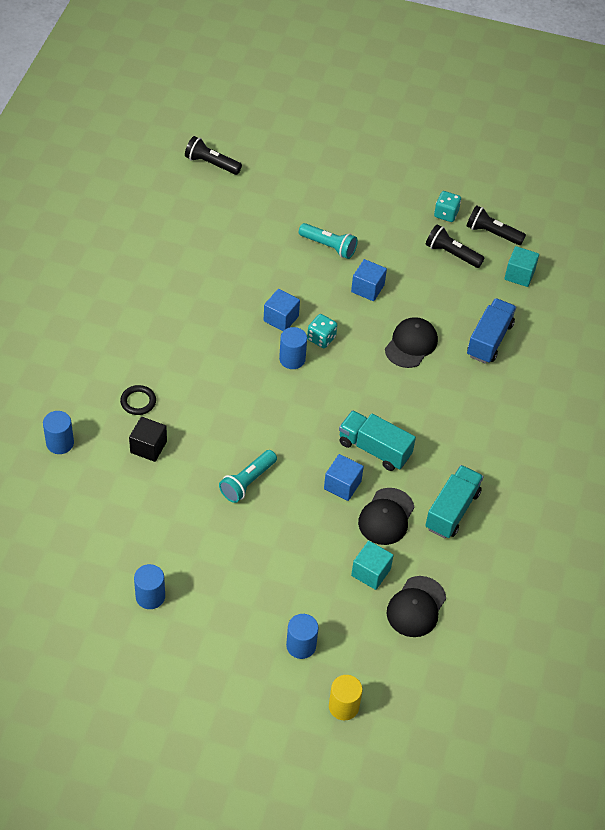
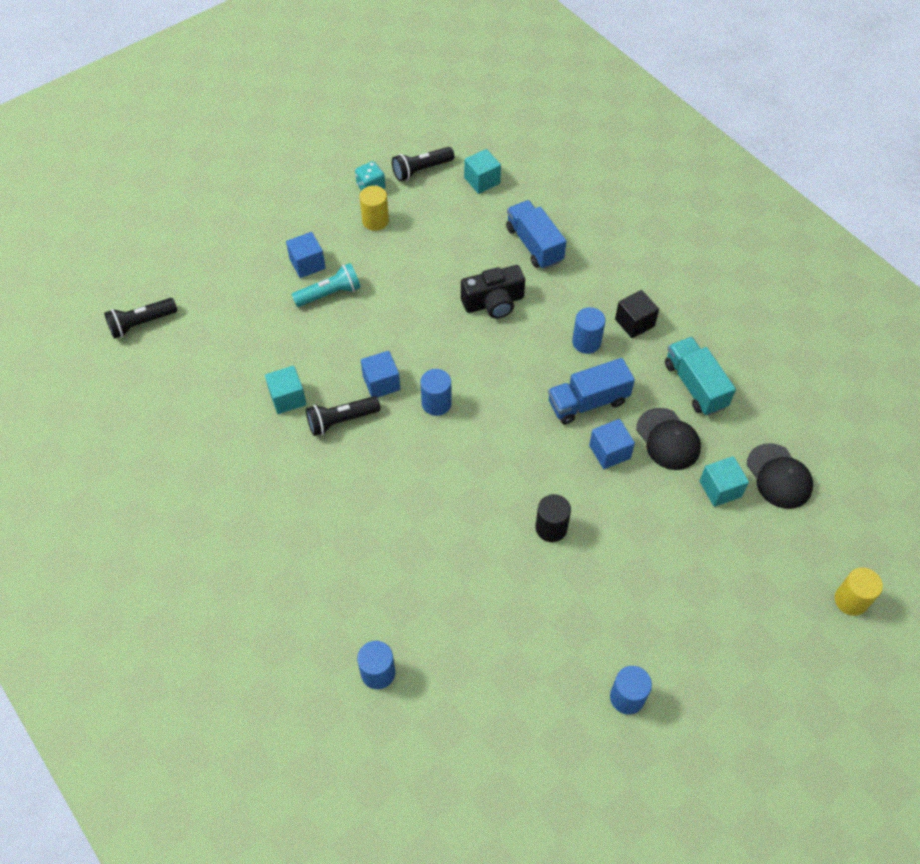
camera: 50 degrees left, 5 degrees up
black ring [120,385,156,415] -> none
black cube [129,417,167,462] -> black cube moved to [615,290,659,338]
turquoise flashlight [219,450,277,503] -> black cylinder [535,494,571,542]
blue cylinder [286,614,319,659] -> blue cylinder moved to [572,307,605,354]
turquoise dice [307,314,337,348] -> none
turquoise truck [339,410,416,471] -> blue truck [548,358,635,424]
blue cube [351,259,387,301] -> blue cube moved to [286,232,326,278]
black cap [385,317,438,368] -> black camera [461,265,525,319]
black flashlight [426,224,485,268] -> black flashlight moved to [306,396,381,436]
none -> turquoise cube [265,366,307,414]
none -> yellow cylinder [359,186,389,231]

